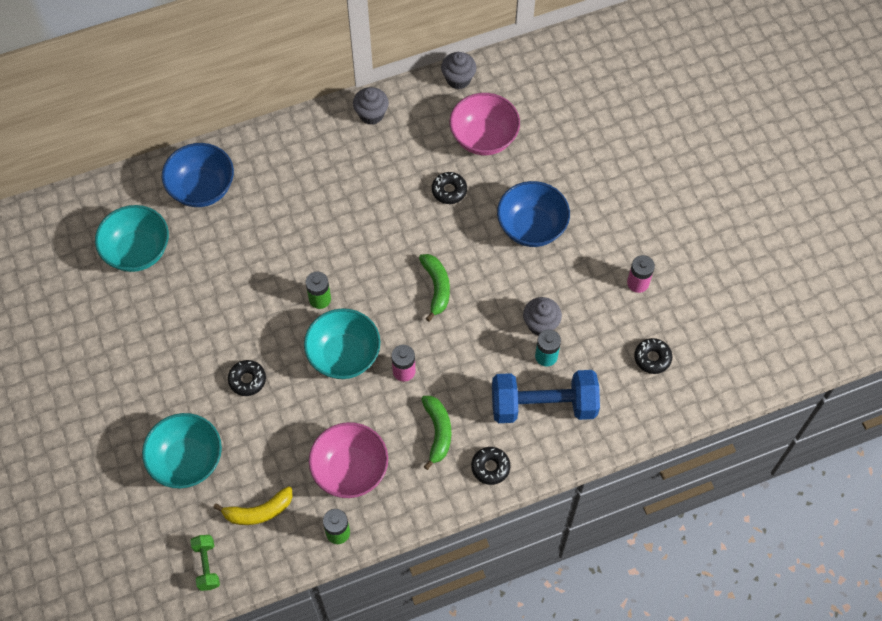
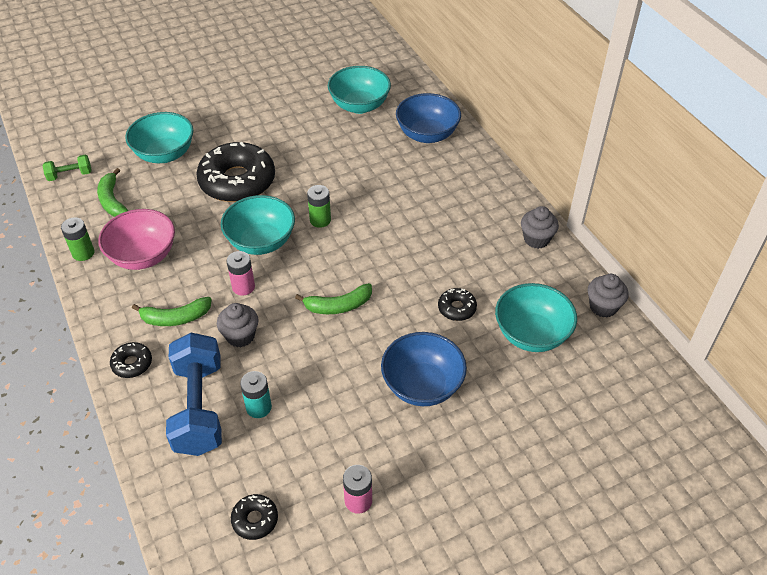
camera: 85 degrees right, 15 degrees down
yellow banana [213,486,293,525] -> green banana [97,168,128,217]
black donut [228,360,266,396] -> black donut [196,142,275,202], size x2.27
pink bowl [450,93,520,155] -> turquoise bowl [495,283,577,352]
grey cupcake [523,297,562,336] -> grey cupcake moved to [217,303,258,347]

